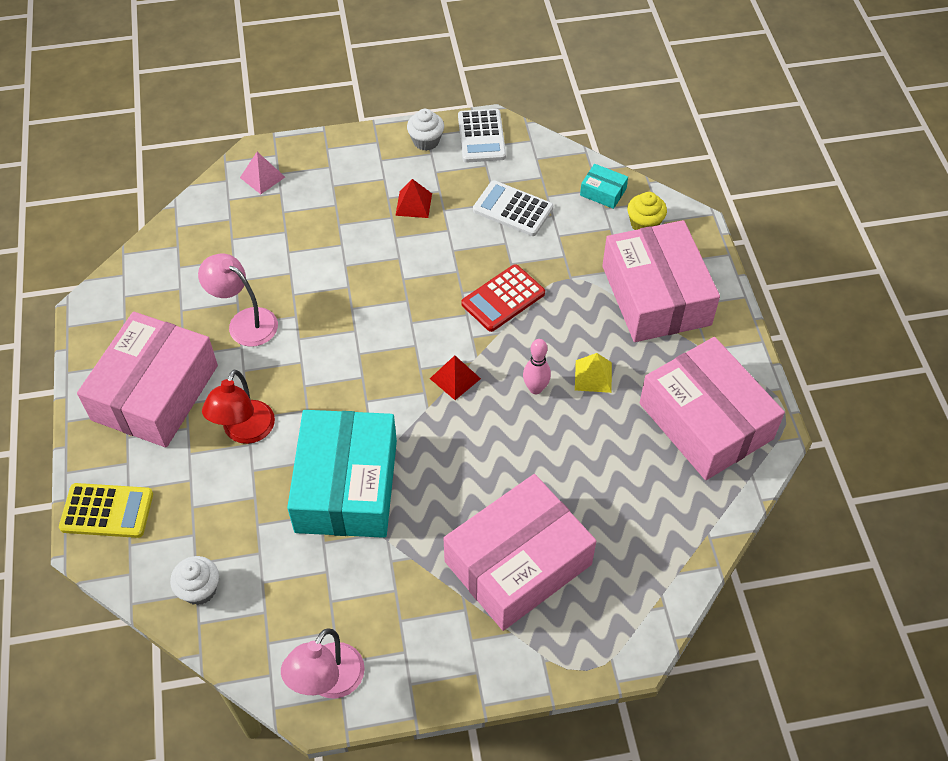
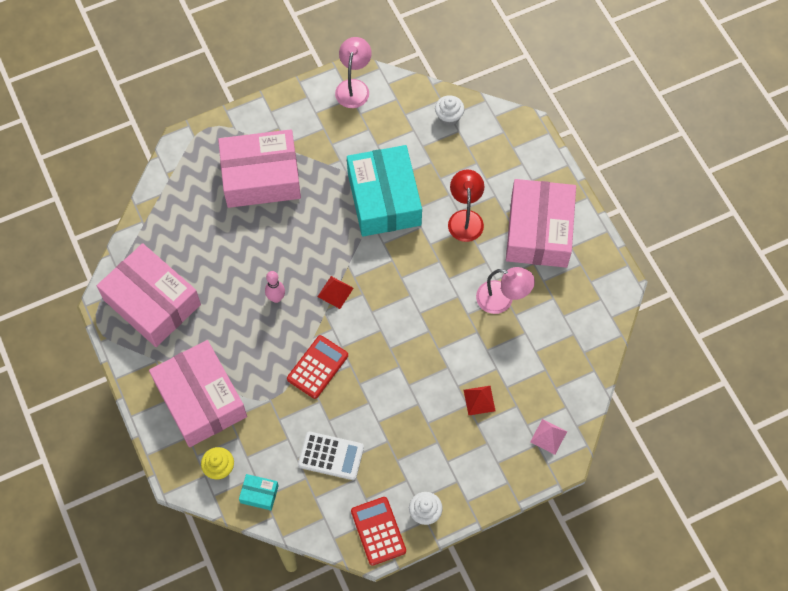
camera: 165 degrees right, 10 degrees up
yellow calculator [59,483,153,538] -> none
red pyramid [395,179,432,218] -> red pyramid moved to [464,386,496,416]
pink box [443,474,596,631] -> pink box turned 45 degrees clockwise [218,129,301,208]
white calculator [458,109,506,162] -> red calculator [351,497,406,566]
yellow pyramid [575,353,612,393] -> none

